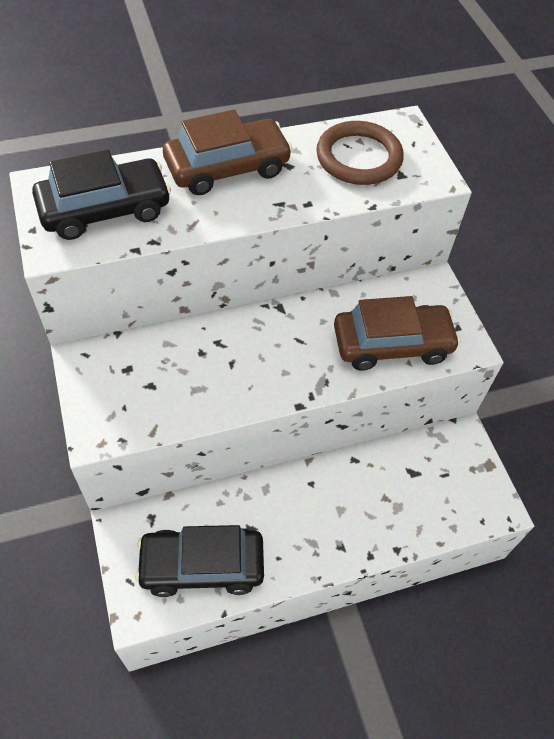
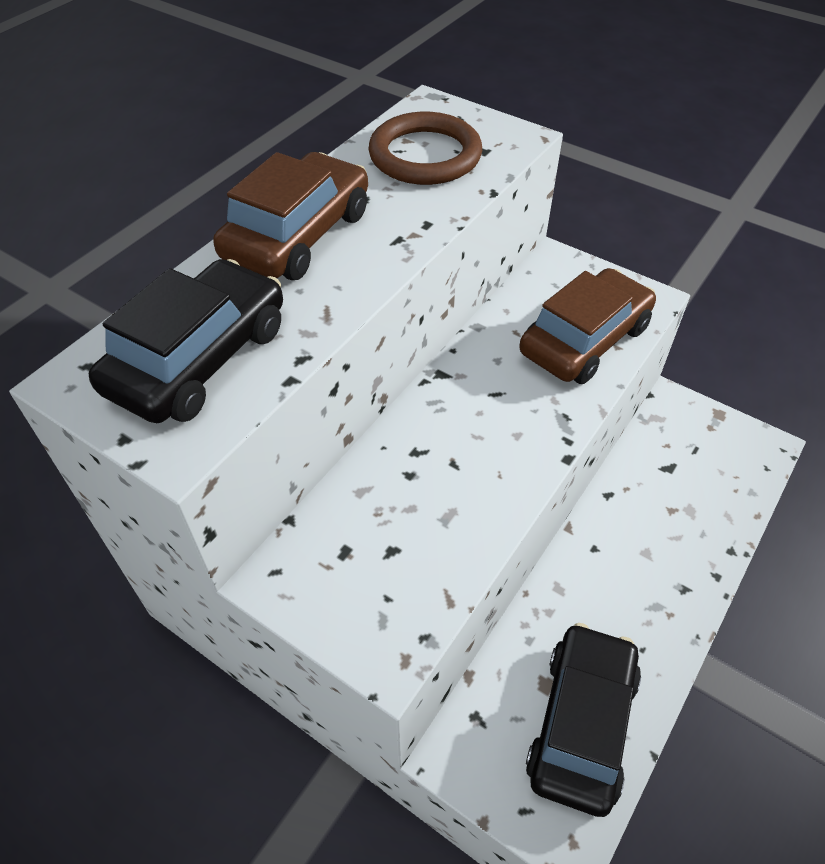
camera: 35 degrees left, 5 degrees down
black car [135,525,264,597] -> black car turned 150 degrees clockwise [526,623,641,817]

